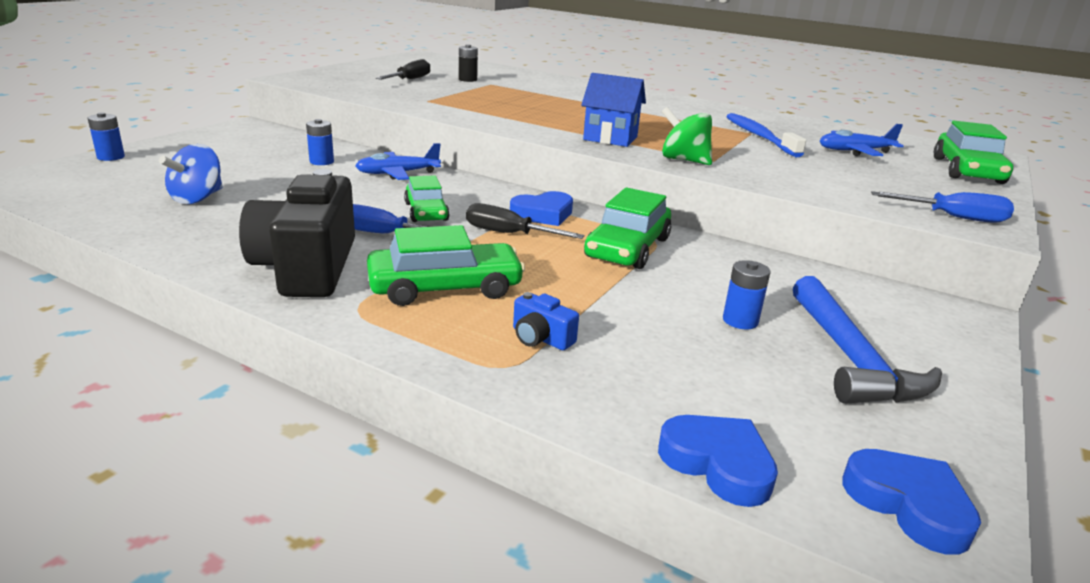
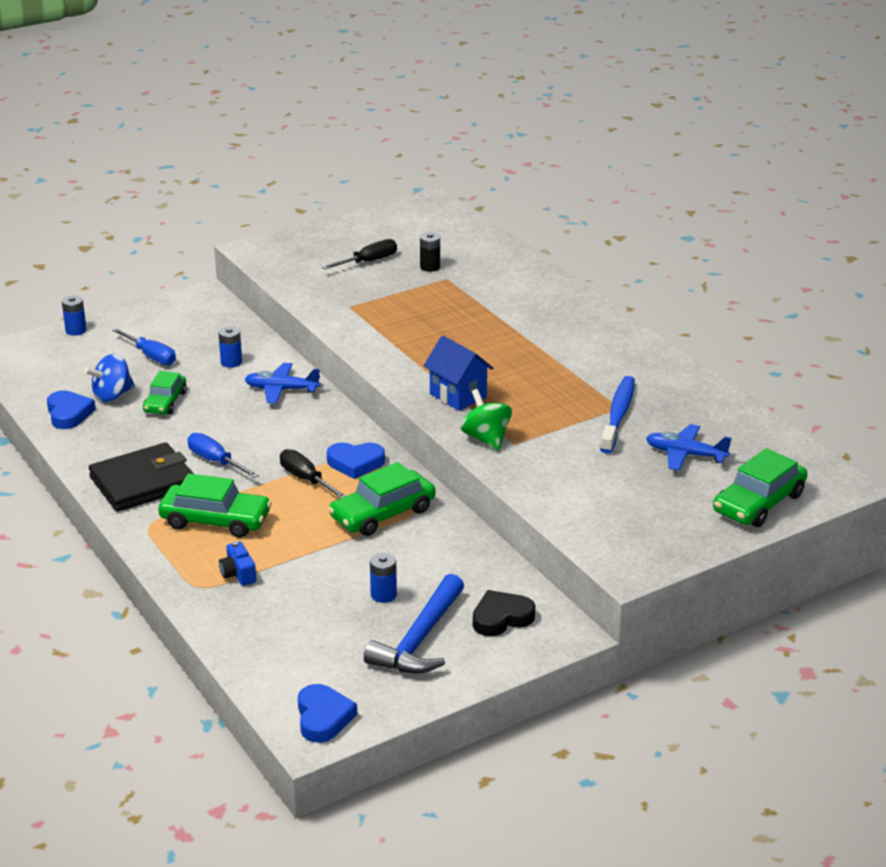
camera: 30 degrees right, 5 degrees up
black camera [239,169,355,297] -> black wallet [89,442,193,512]
green car [404,176,450,222] -> green car moved to [143,371,187,414]
blue heart [658,415,778,507] -> blue heart moved to [47,390,96,429]
blue screwdriver [871,191,1014,223] -> blue screwdriver moved to [112,328,176,365]
none -> black heart [473,590,535,636]

